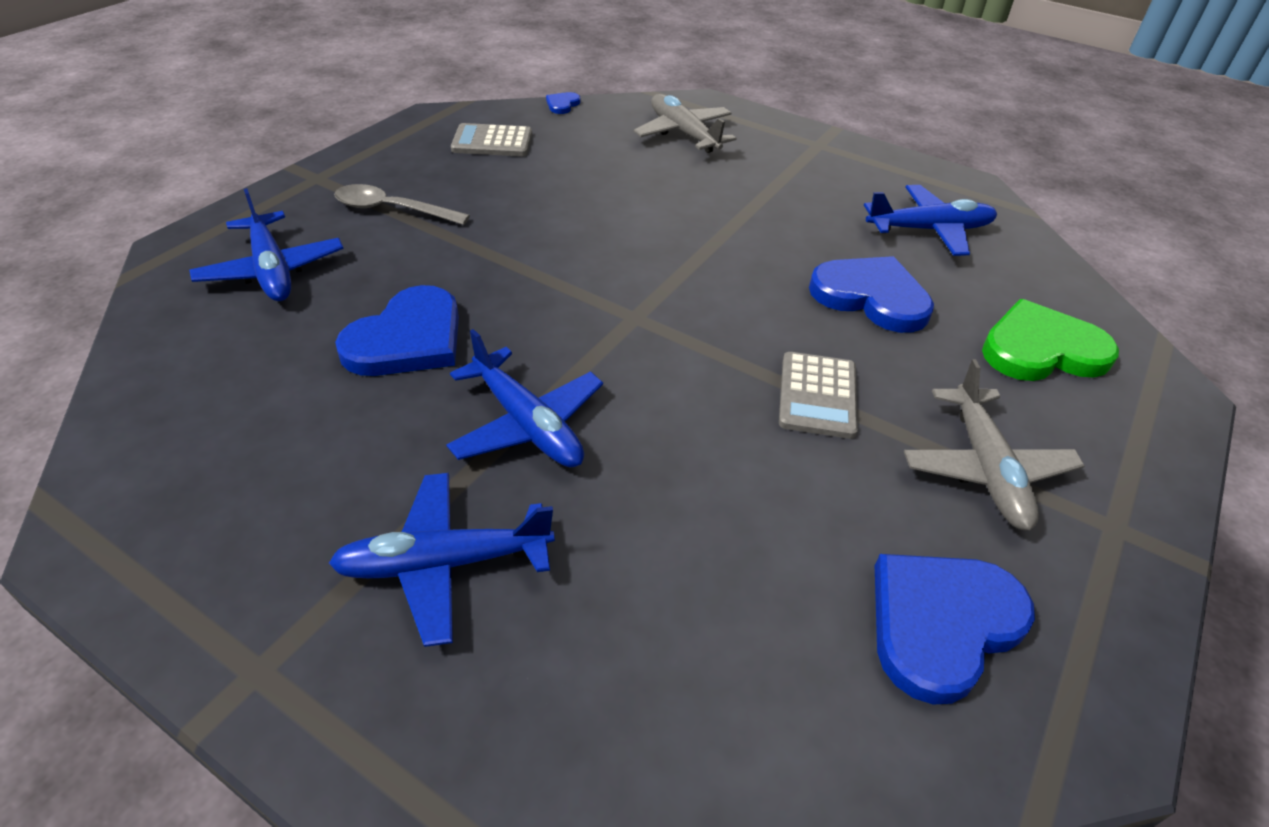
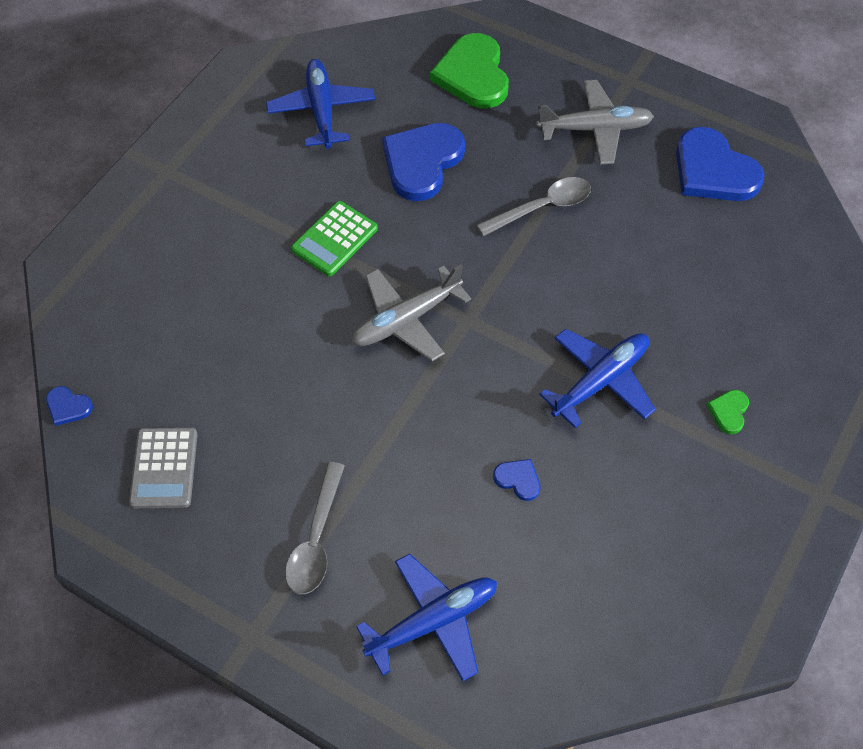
camera: 90 degrees left, 15 degrees up
blue plane [329,473,555,647] -> green heart [706,390,749,434]
blue heart [335,285,459,376] -> blue heart [493,459,540,501], size x0.44
grey plane [634,94,737,153] -> grey plane moved to [352,264,471,361]
grey calculator [779,352,858,439] -> grey spoon [477,177,591,236]
none -> green calculator [291,201,378,276]

